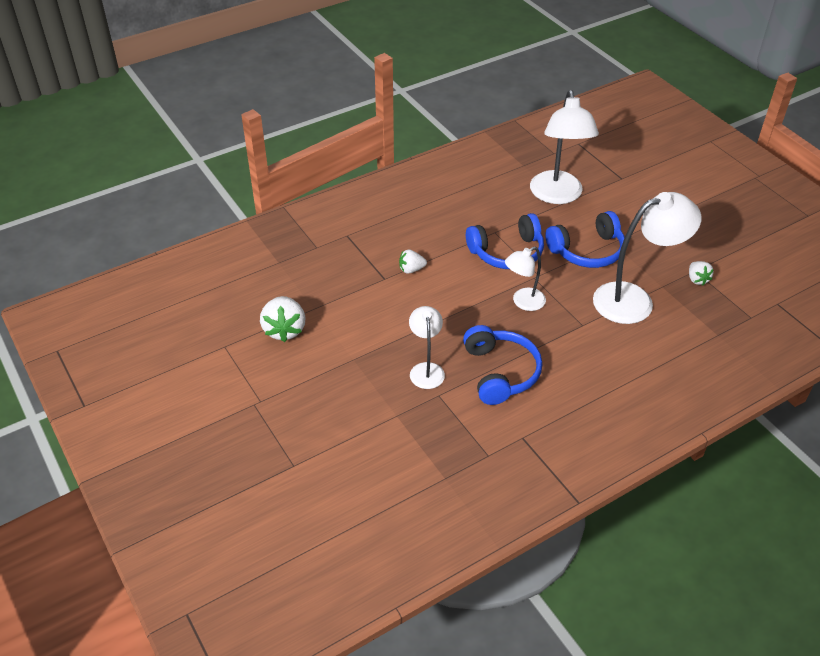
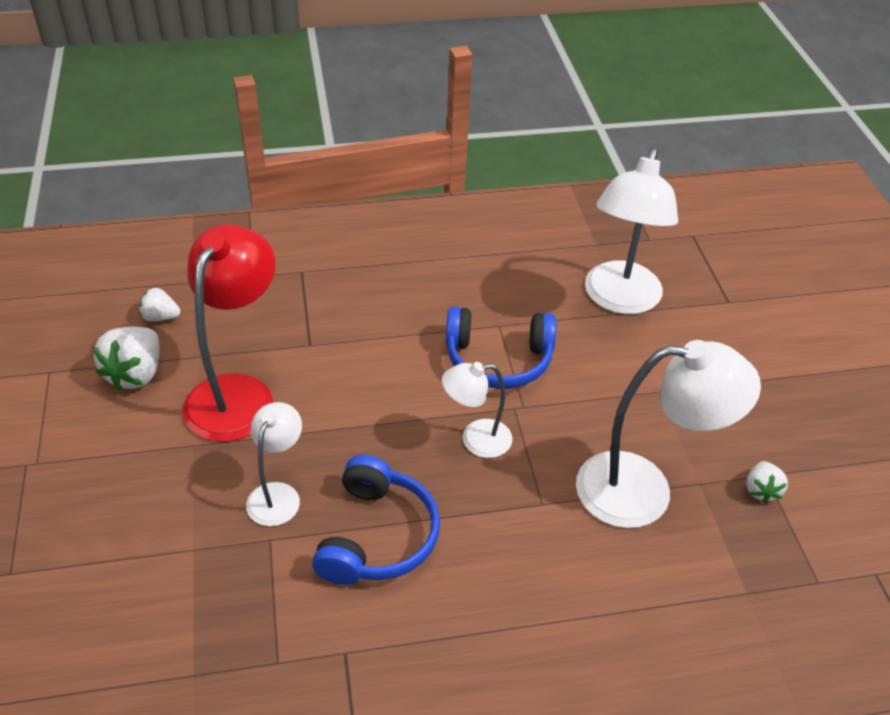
camera: 20 degrees right, 0 degrees up
white strawberry [399,249,427,274] -> white strawberry moved to [139,288,181,321]
blue headphones [545,211,625,268] -> none
none -> red lamp [183,224,275,442]

